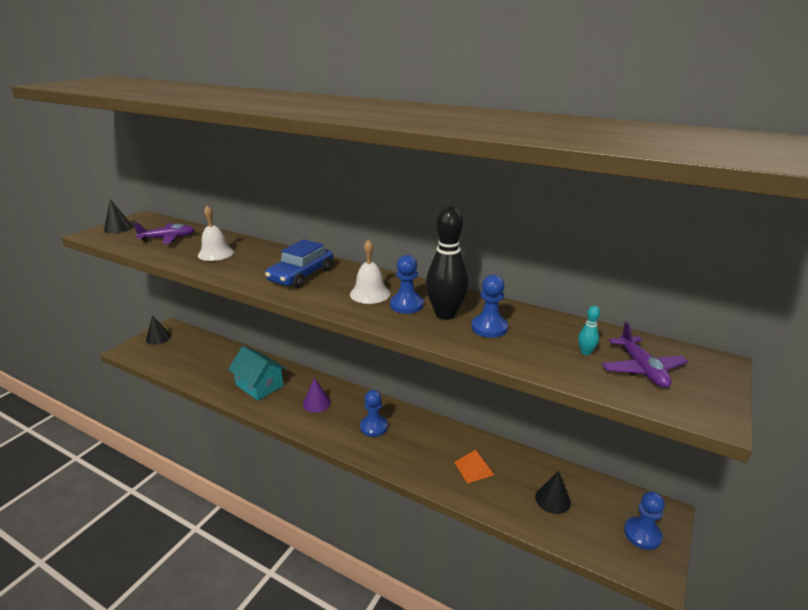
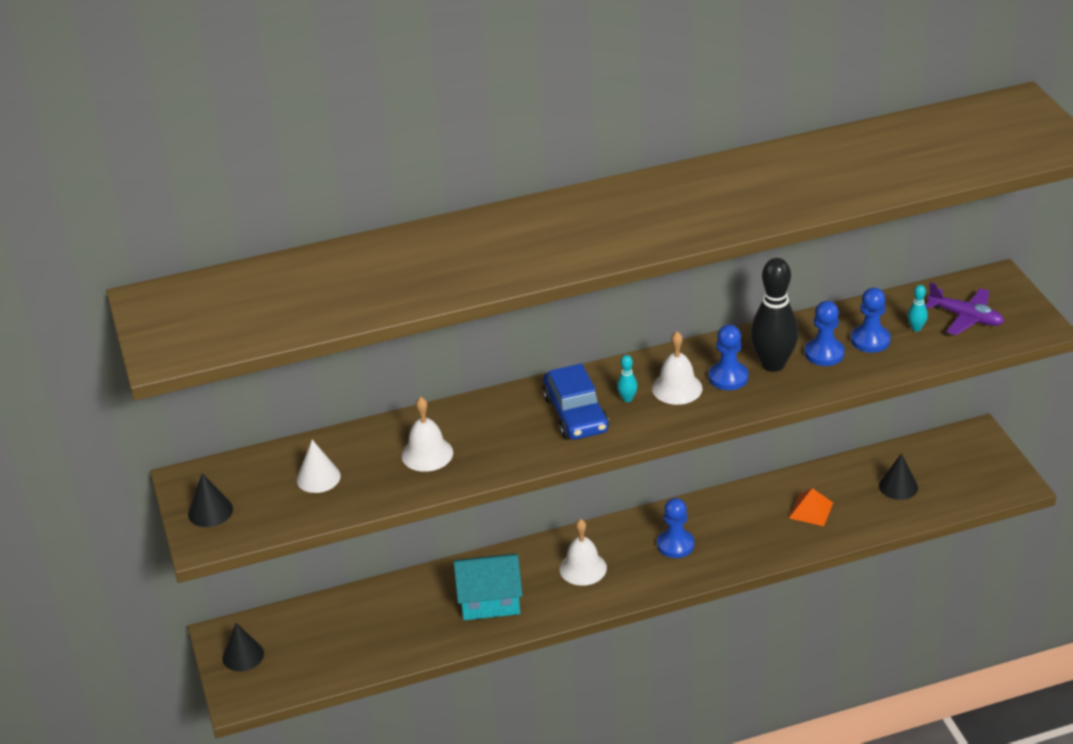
camera: 45 degrees left, 10 degrees up
purple plane [133,223,195,244] -> white cone [296,440,341,493]
purple cone [303,378,331,413] -> white bell [560,519,607,586]
blue pawn [624,491,665,550] -> blue pawn moved to [851,288,891,353]
none -> turquoise bowling pin [617,355,638,402]

